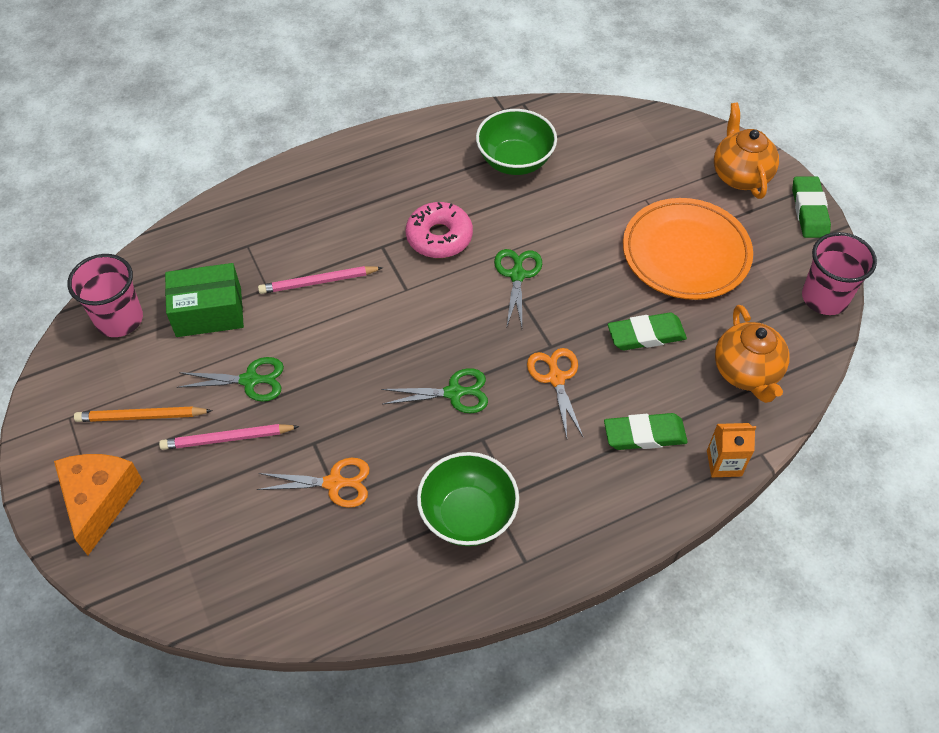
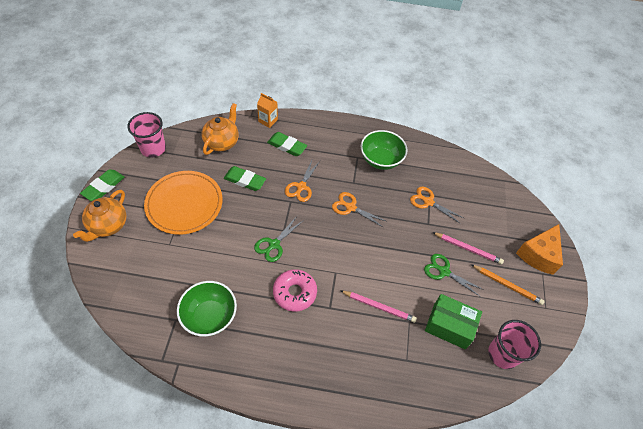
camera: 150 degrees left, 0 degrees up
green scissors [381,368,488,413] -> orange scissors [332,192,386,228]

